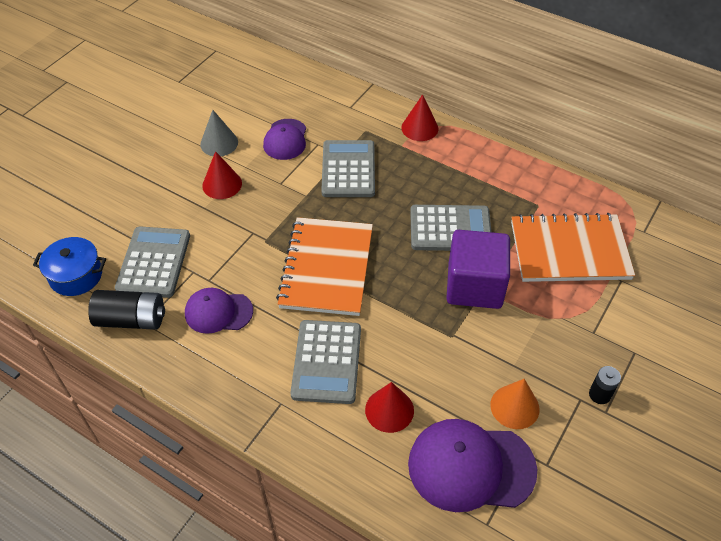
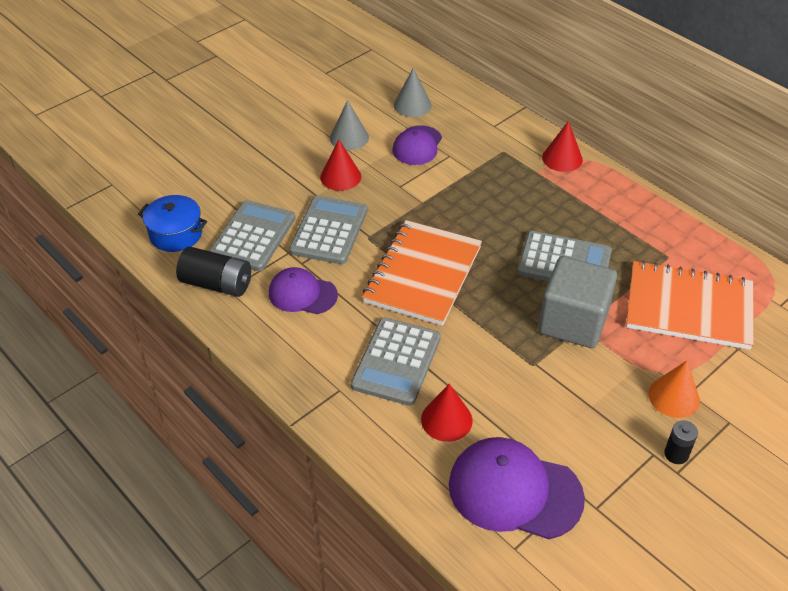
camera: 15 degrees right, 5 degrees down
grey calculator [321,140,375,197] -> grey calculator moved to [289,195,367,264]
purple cube [446,230,510,309] -> grey cube [538,256,617,348]
orange cone [490,379,539,429] -> orange cone moved to [649,361,700,418]
none -> grey cone [394,68,432,117]

